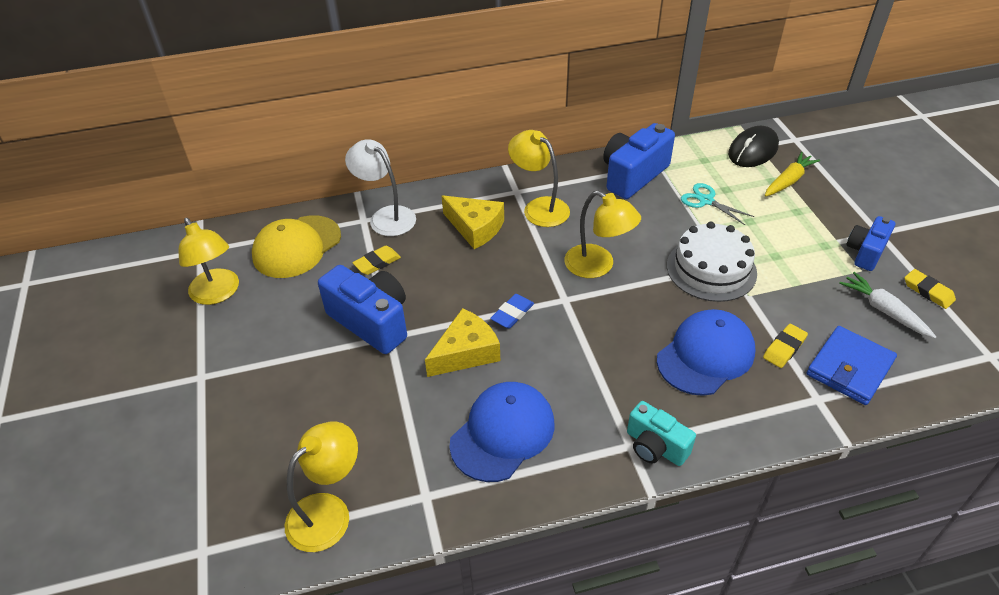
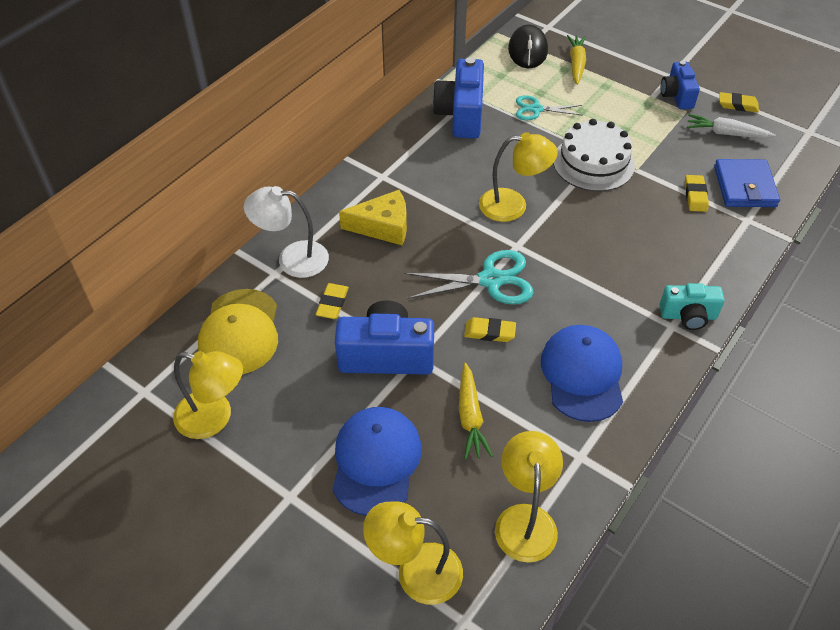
camera: 40 degrees left, 5 degrees up
yellow cheese [425,308,500,377] -> yellow eraser [464,317,516,342]
blue eraser [490,294,534,328] -> turquoise scissors [404,250,534,305]
yellow lamp [508,130,570,227] -> yellow lamp moved to [363,501,463,605]
blue cap [657,309,756,396] -> blue cap moved to [332,407,422,516]
none -> yellow carrot [459,363,493,460]

